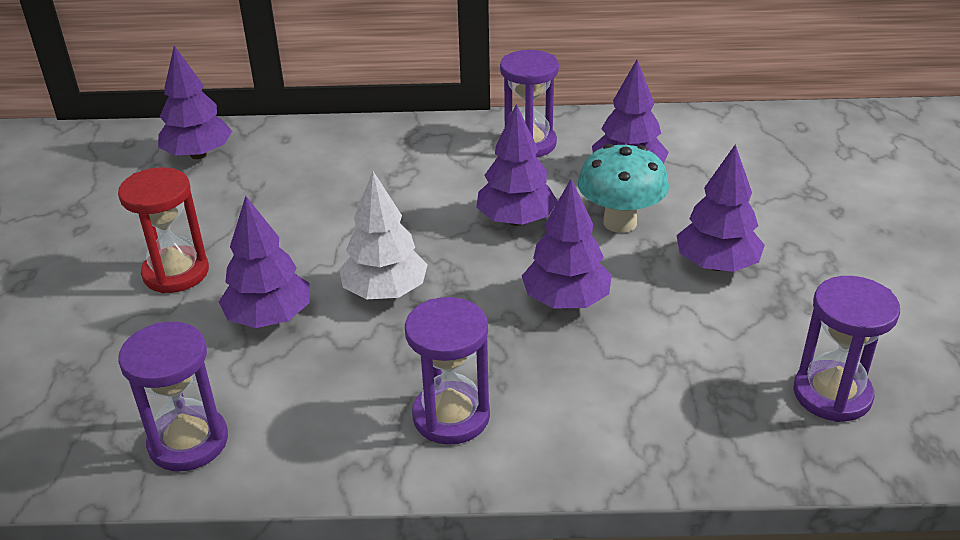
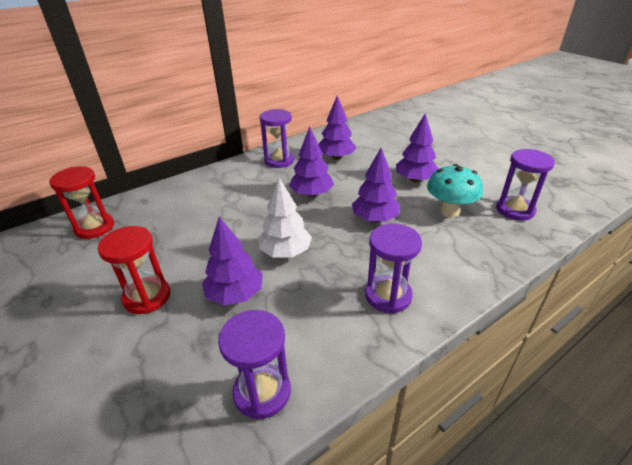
camera: 35 degrees left, 0 degrees up
purple tree [158,46,232,159] -> red hourglass [49,166,114,239]
turquoise mushroom [578,144,669,233] -> turquoise mushroom moved to [427,164,483,218]

